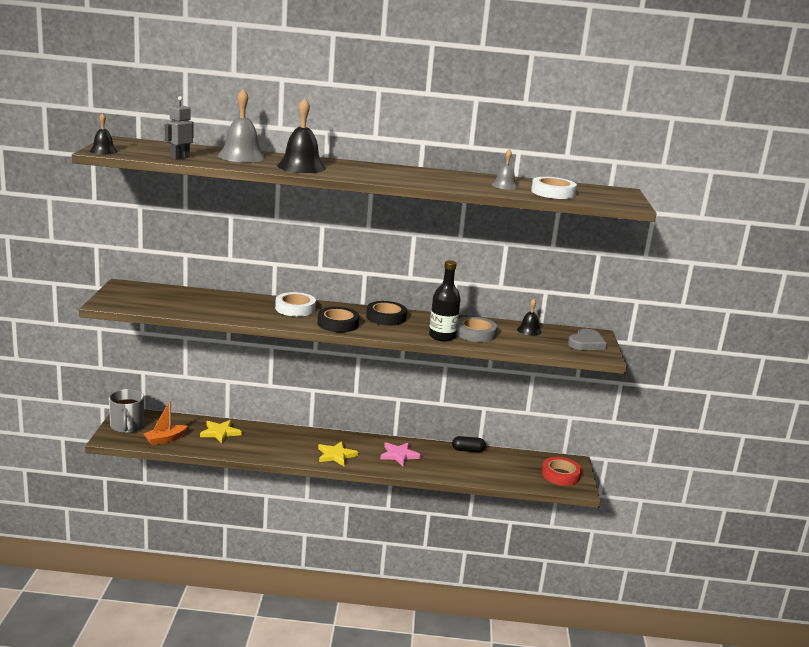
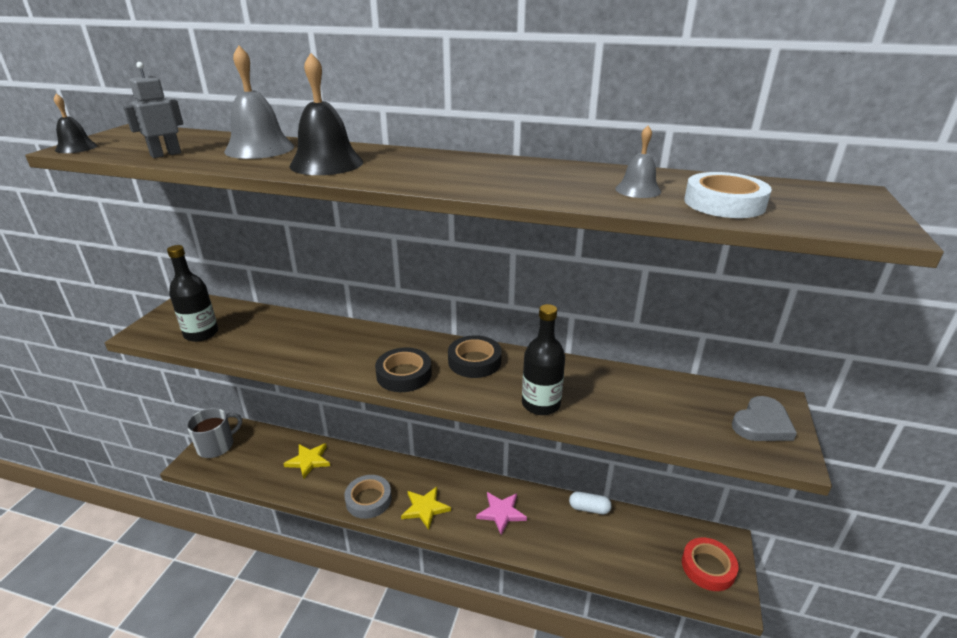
camera: 15 degrees right, 10 degrees up
grey mug [109,389,144,433] -> grey mug turned 135 degrees counterclockwise [186,408,242,458]
orange boat [143,401,187,446] -> none
white tape [275,292,316,317] -> none
black capsule [452,436,486,452] -> white capsule [569,492,612,514]
grey tape [457,316,497,342] -> grey tape moved to [344,475,392,519]
black bell [517,299,541,336] -> none
none -> black bottle [167,245,218,342]

